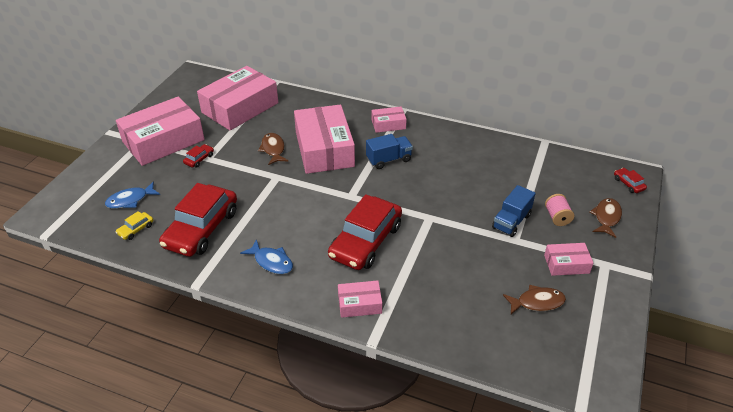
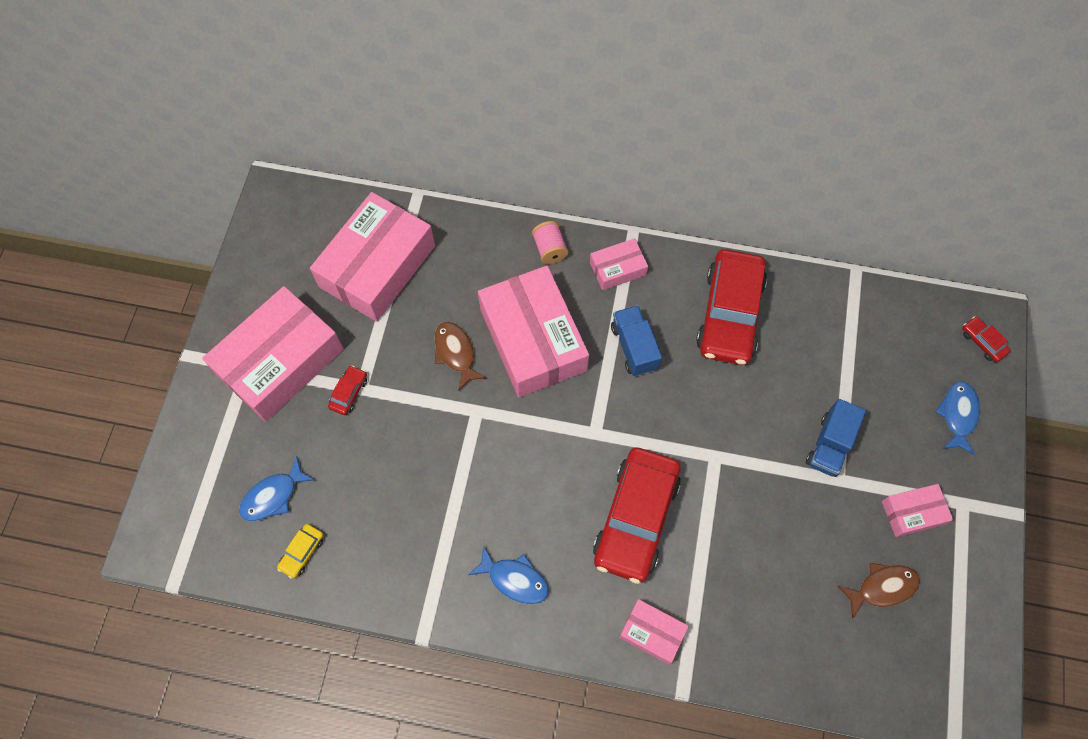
camera: 10 degrees left, 25 degrees up
red car [159,183,237,257] -> red car moved to [696,249,767,365]
pink box [338,280,382,318] -> pink box turned 45 degrees clockwise [619,599,689,664]
blue truck [366,134,413,169] -> blue truck turned 75 degrees counterclockwise [611,305,662,376]
pink spool [545,194,574,226] -> pink spool moved to [532,221,568,264]
brown fish [590,198,622,238] -> blue fish [935,381,980,455]

